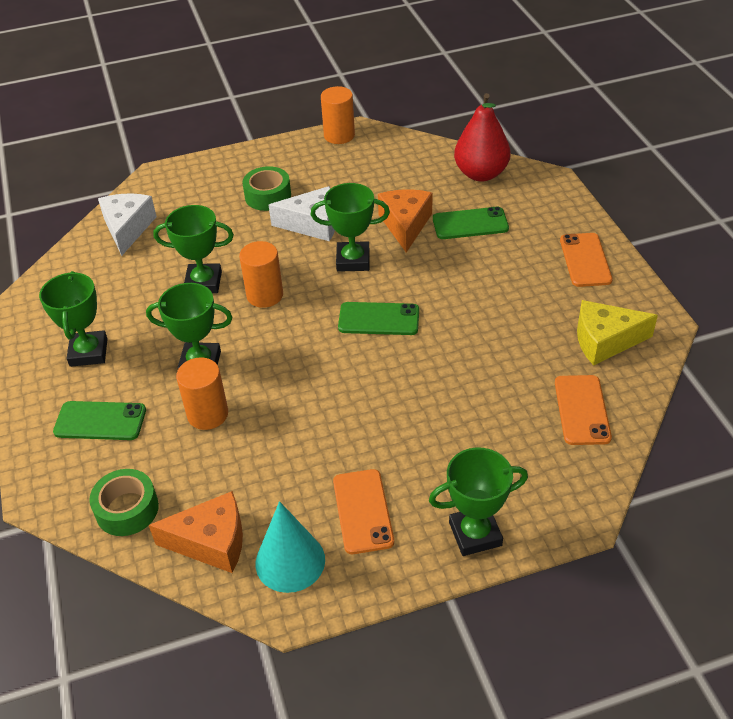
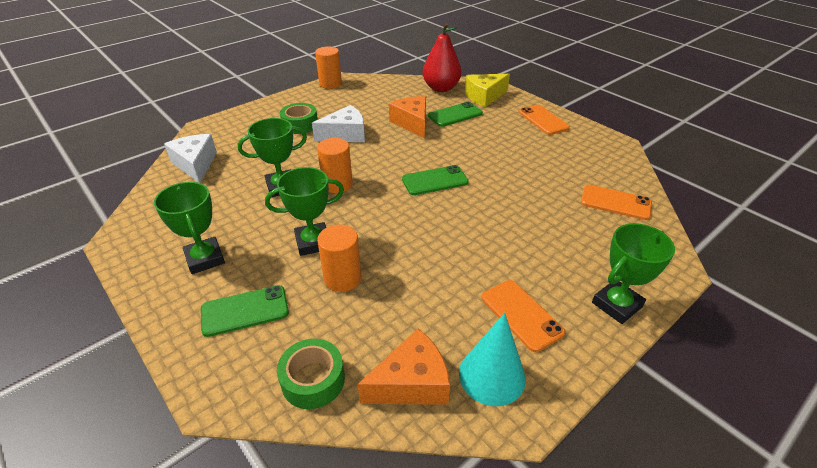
camera: 25 degrees left, 5 degrees down
green trophy [311,183,390,272] -> none
orange phone [555,375,612,445] -> orange phone turned 45 degrees counterclockwise [581,185,652,220]
yellow cheese [577,300,658,366] -> yellow cheese moved to [465,74,510,107]

